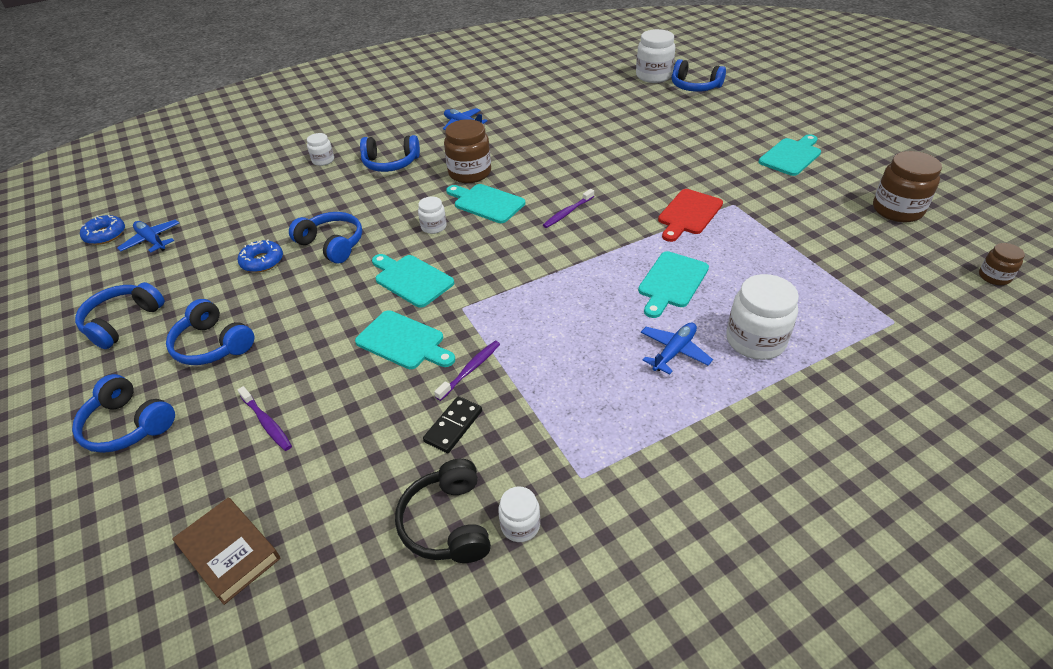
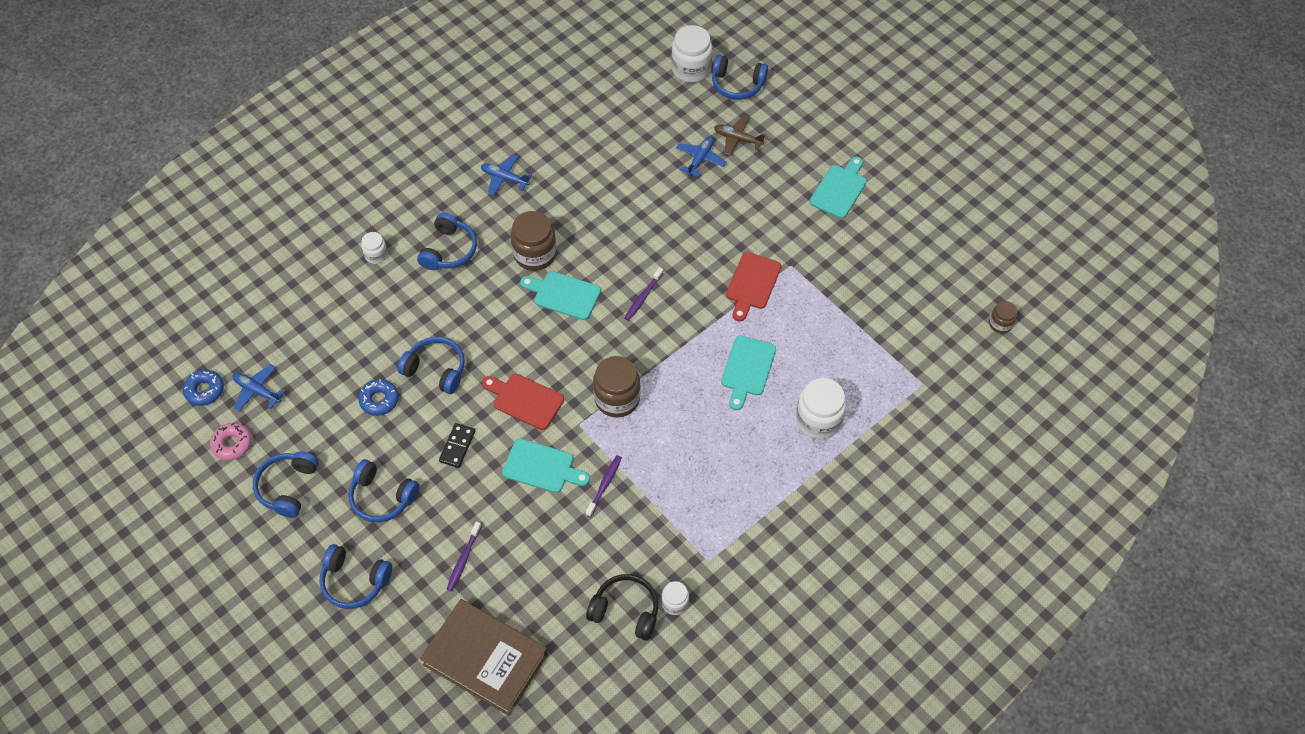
camera: 15 degrees left, 15 degrees up
brown book [172,497,280,605] -> brown book [420,599,548,716], size x1.70
purple toothbrush [238,386,292,451] -> purple toothbrush turned 75 degrees clockwise [447,522,482,591]
blue headphones [360,135,420,172] -> blue headphones turned 60 degrees counterclockwise [417,213,477,270]
turquoise cutting board [372,254,454,308] -> red cutting board [482,374,564,430]
black headphones [395,459,491,563] -> black headphones turned 135 degrees clockwise [586,574,658,641]
white jar [418,197,447,234] -> none
black domino [423,396,482,453] -> black domino moved to [439,423,475,468]
blue plane [641,323,713,375] -> blue plane moved to [676,136,726,177]
brown jar [873,151,942,222] -> brown jar moved to [593,356,641,418]
none -> pink donut [210,423,252,460]
none -> brown plane [714,116,766,156]

